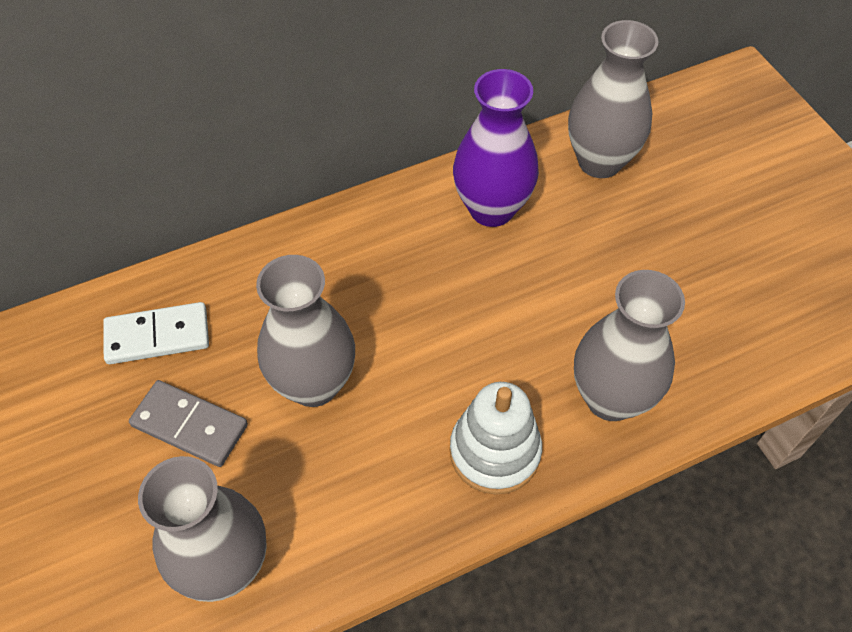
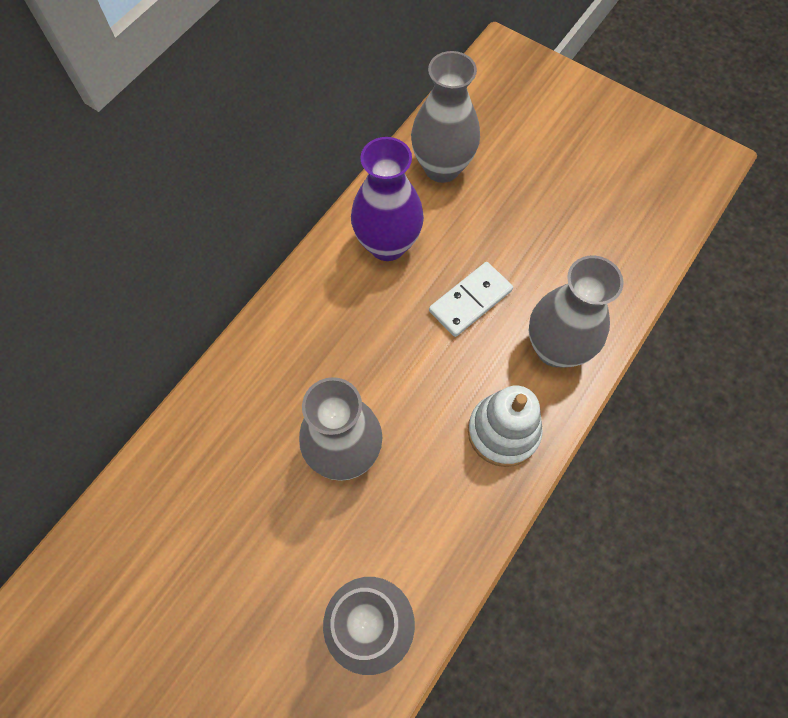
camera: 30 degrees left, 10 degrees up
white domino [103,302,209,364] -> white domino moved to [429,262,513,337]
grey domino [129,380,248,467] -> none

